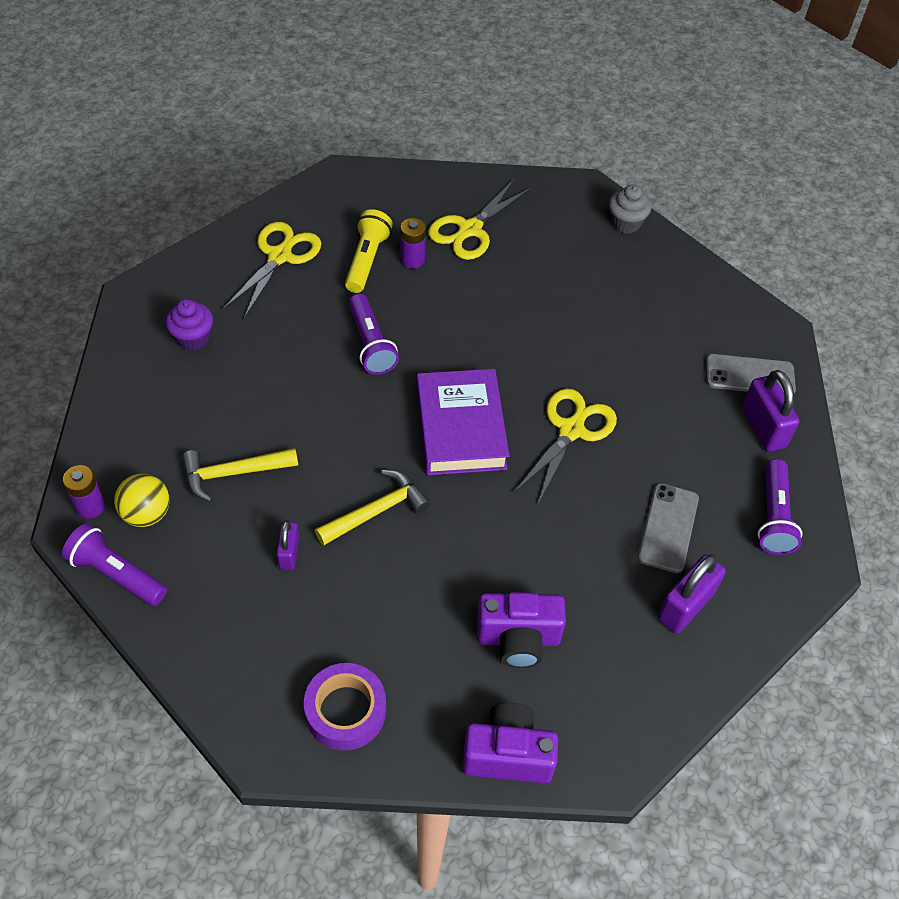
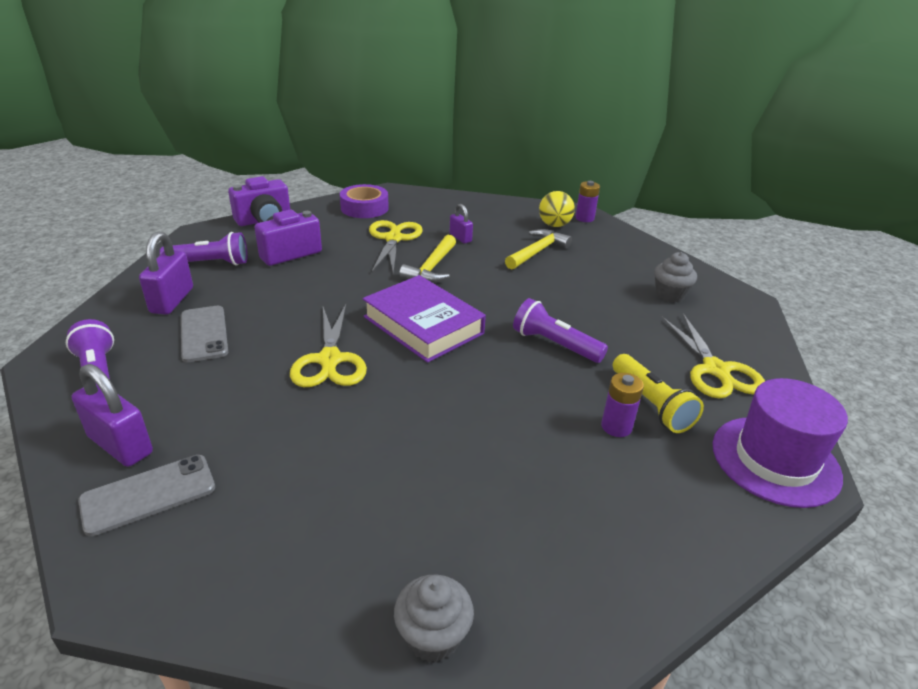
camera: 145 degrees right, 20 degrees down
purple flashlight [62,524,167,606] -> purple flashlight moved to [160,232,248,266]
purple cupcake [165,299,213,350] -> grey cupcake [654,252,697,302]
yellow scissors [428,179,531,260] -> yellow scissors moved to [369,220,423,273]
none -> purple hat [713,378,848,508]

